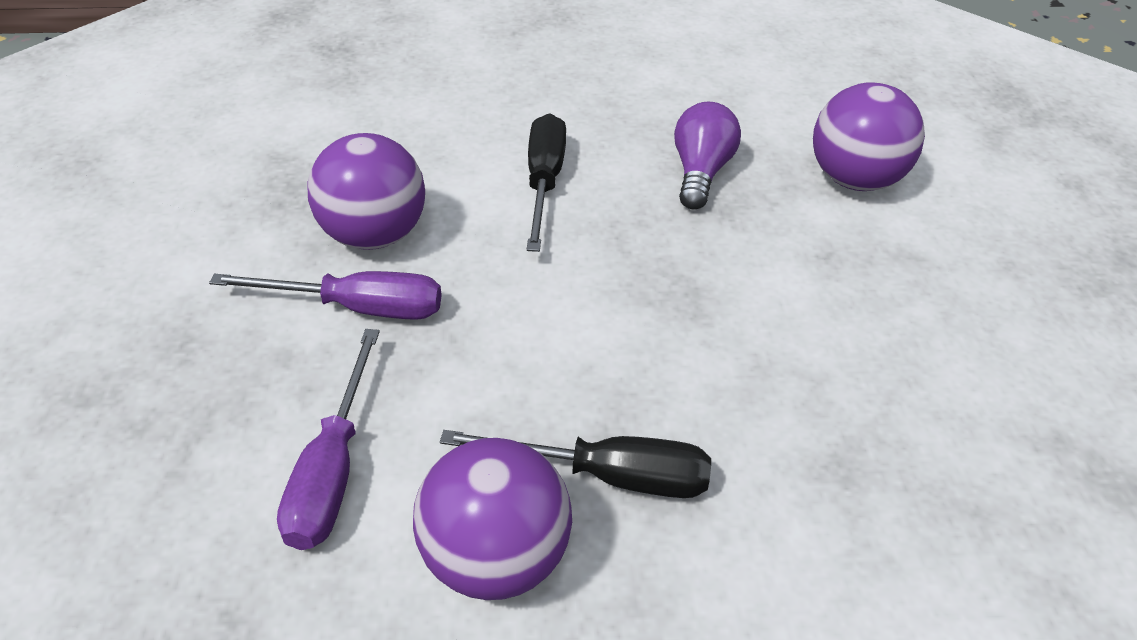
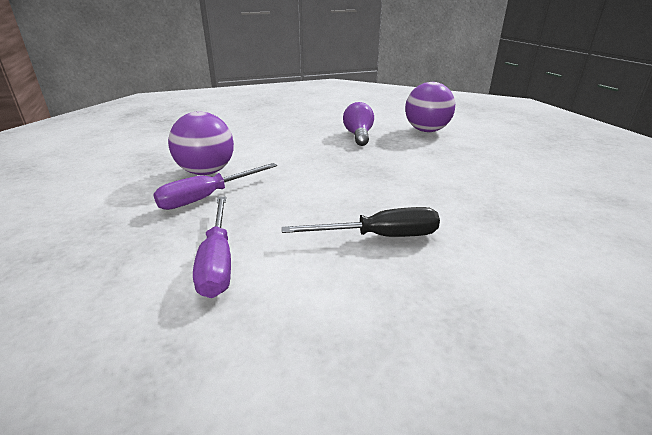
camera: 15 degrees left, 15 degrees down
purple screwdriver [209,271,442,320] -> purple screwdriver turned 150 degrees clockwise [153,163,277,210]
purple ball [413,438,572,600] -> none
black screwdriver [526,113,566,252] -> none

